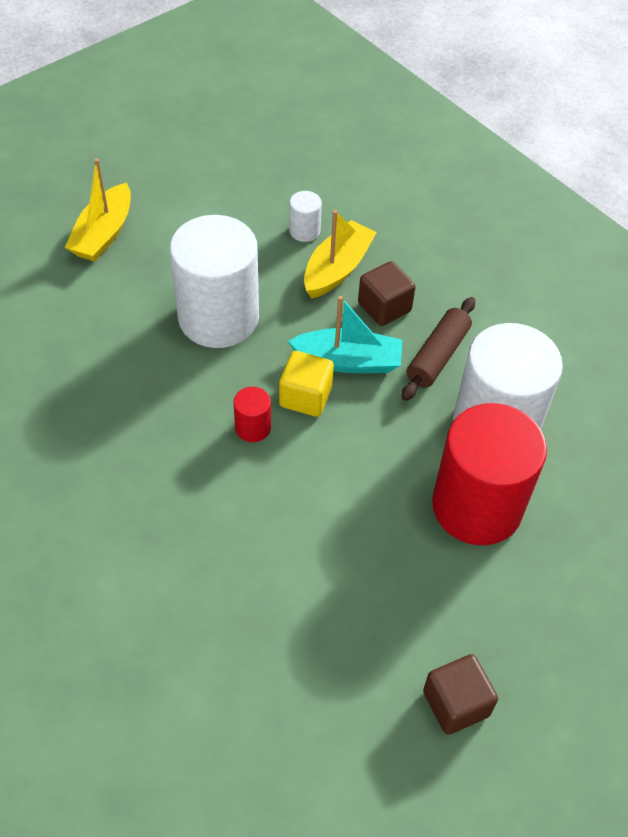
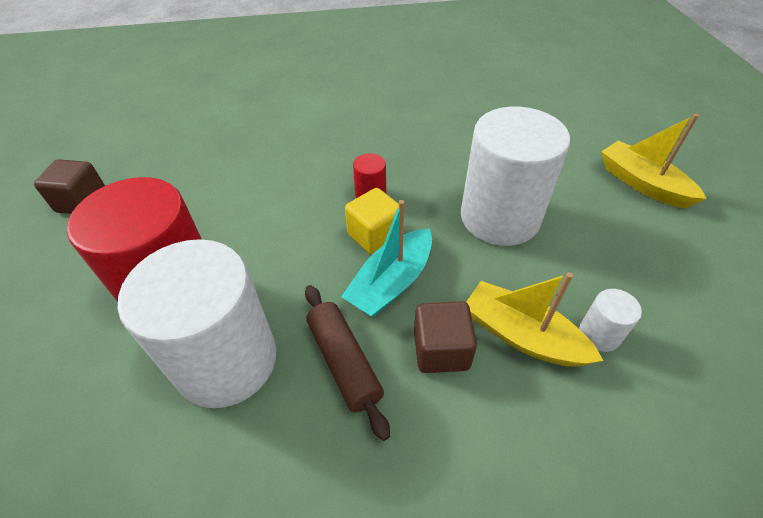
camera: 125 degrees right, 5 degrees down
yellow boat [304,210,377,298] -> yellow boat turned 150 degrees clockwise [466,272,604,367]

